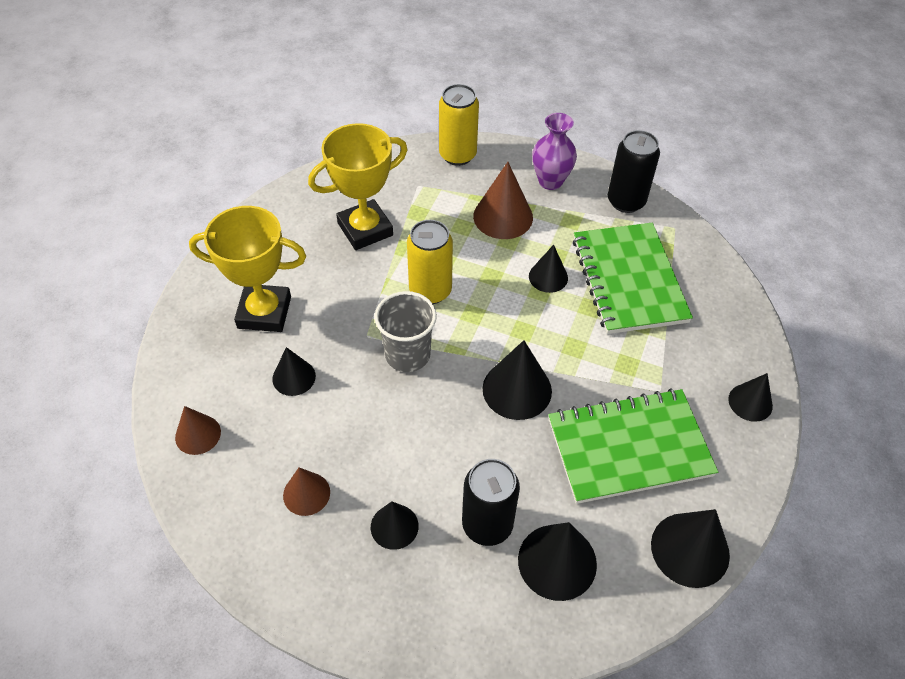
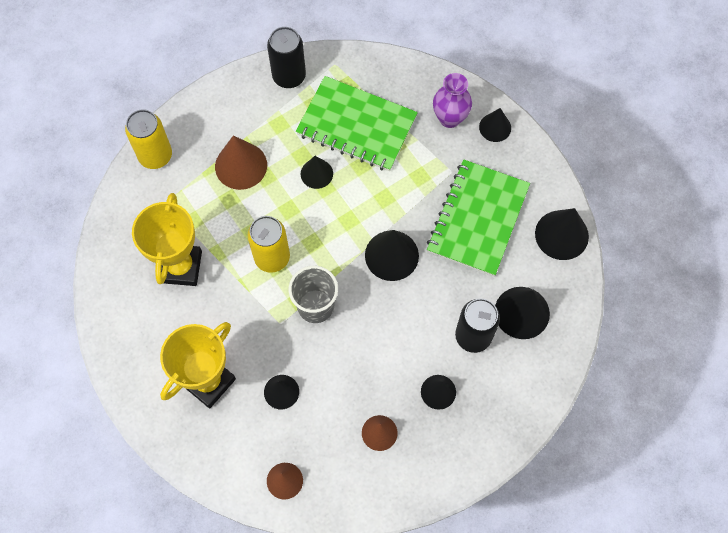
camera: 55 degrees left, 15 degrees up
purple vase [532,113,577,190] -> purple vase moved to [433,73,472,128]

